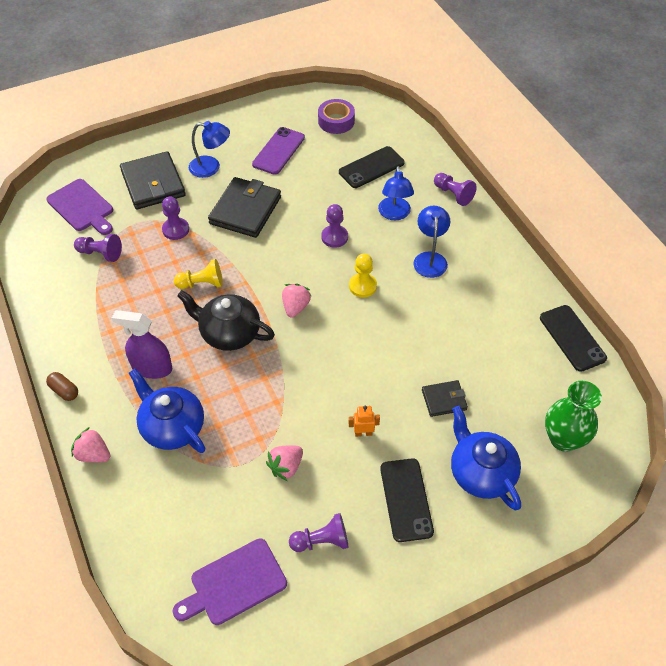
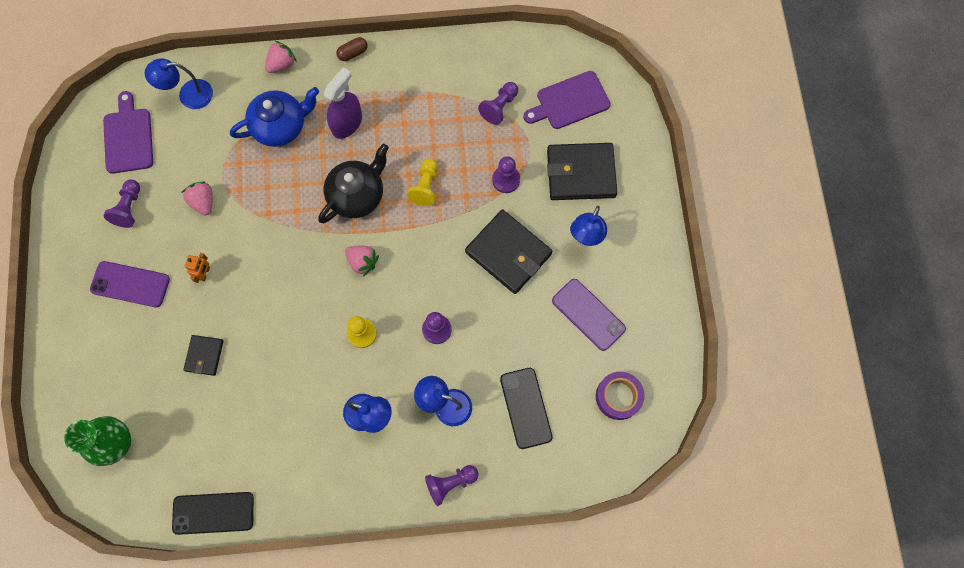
camera: 110 degrees right, 20 degrees up
black phone [380,458,434,542] -> purple phone [90,261,170,307]
blue teapot [451,406,521,510] -> none
none -> blue lamp [145,58,213,109]

